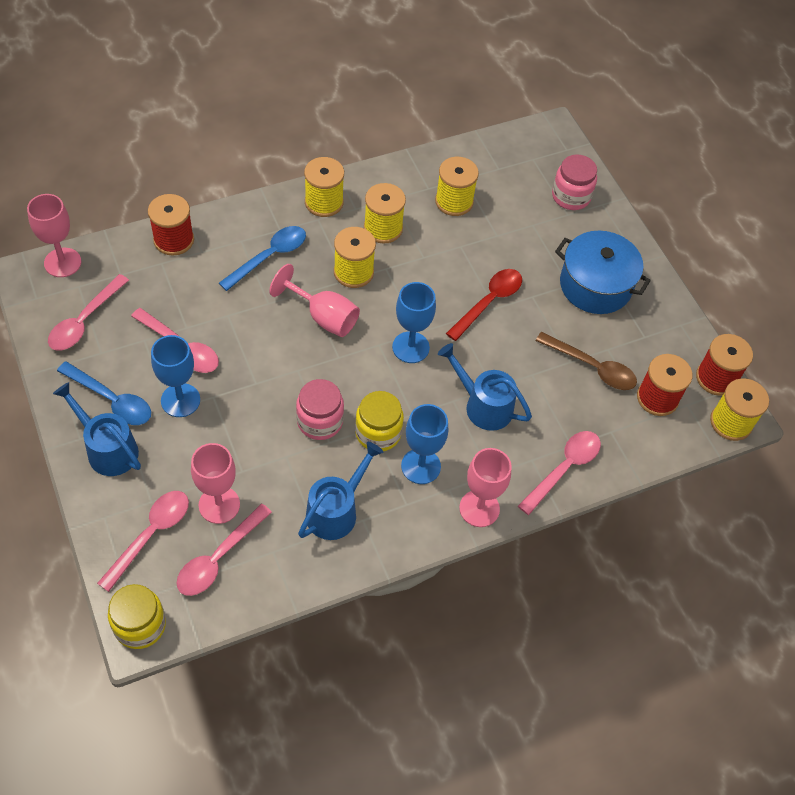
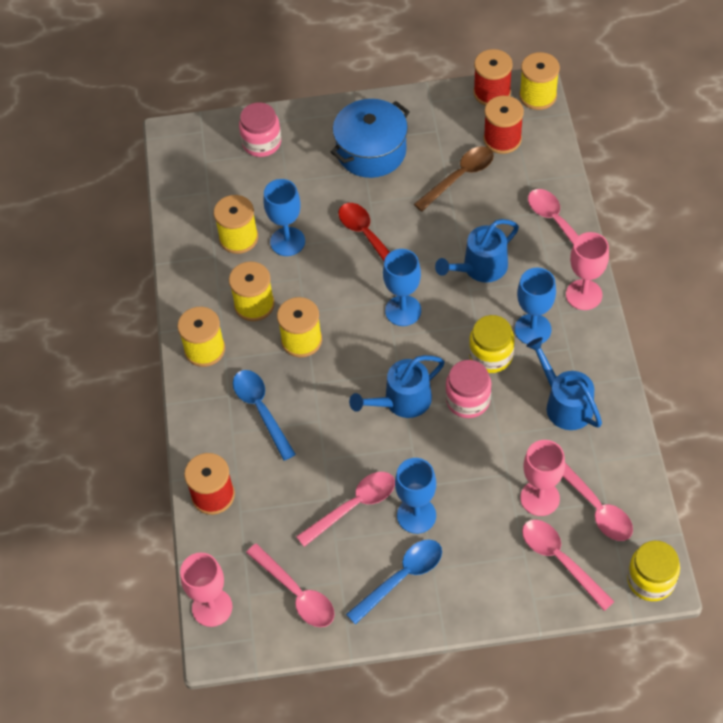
camera: 65 degrees left, 0 degrees up
blue watering can [53,382,141,476] -> blue watering can moved to [349,355,445,418]
pink goblet [269,264,360,337] -> none
none -> blue goblet [263,179,305,256]

